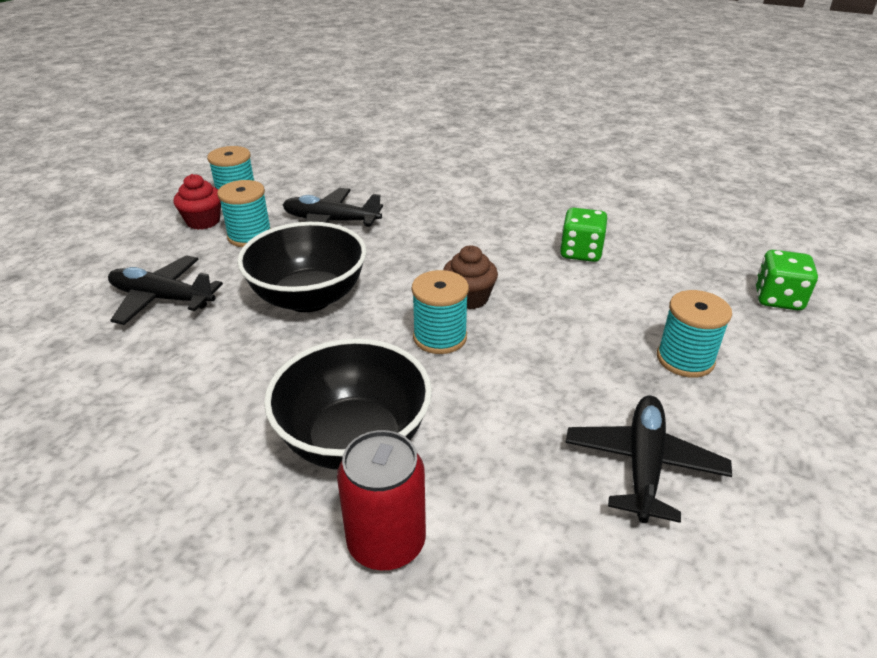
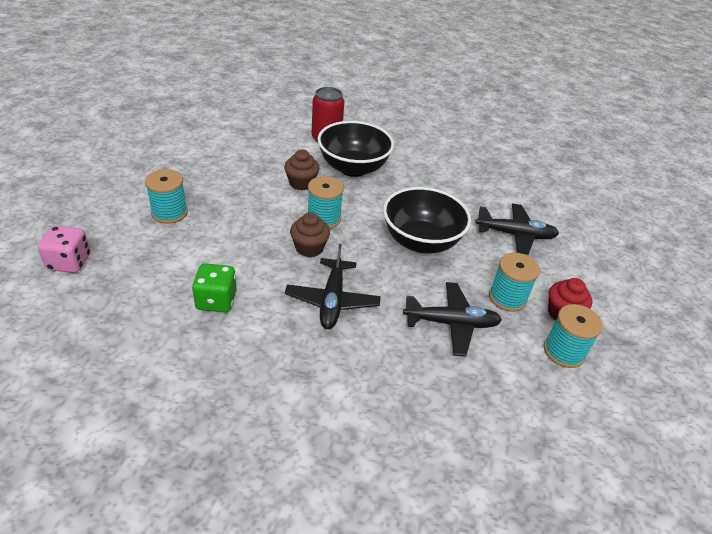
camera: 165 degrees right, 5 degrees up
black plane [565,396,732,523] -> black plane moved to [285,244,381,329]
green dice [755,250,818,310] -> pink dice [38,226,90,273]
none -> brown cupcake [284,150,320,190]

